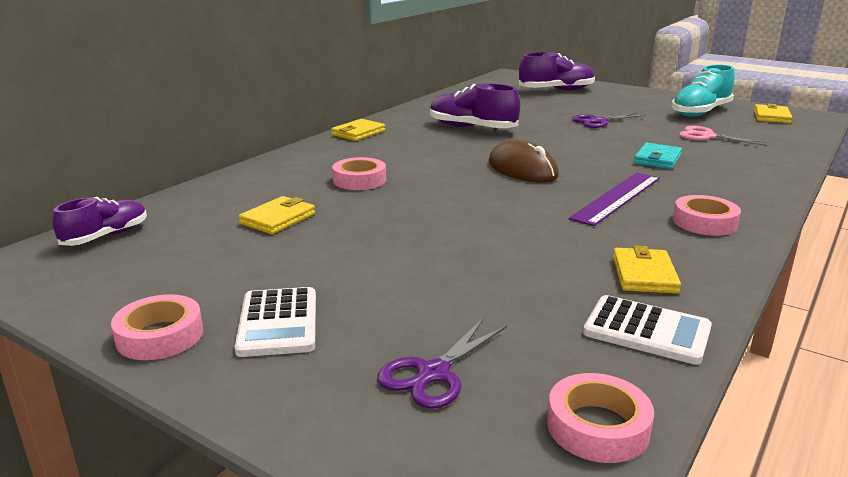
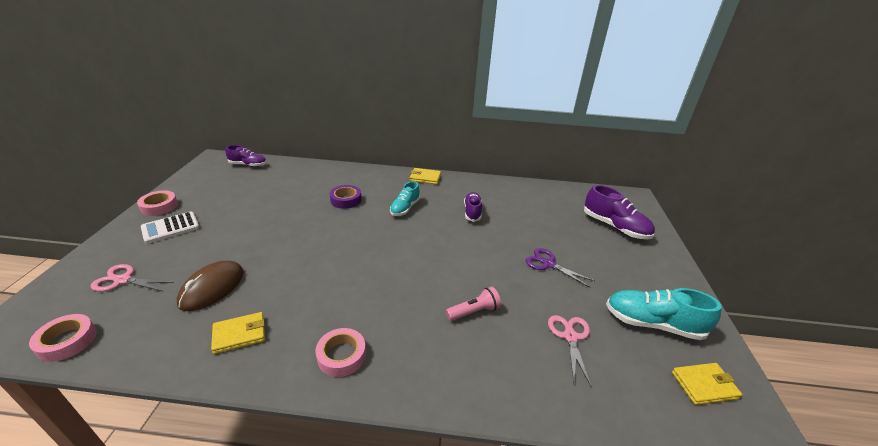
camera: 60 degrees right, 10 degrees up
yellow wallet [239,196,315,234] -> none
pink tape [332,157,386,190] -> purple tape [330,185,362,209]
purple scissors [377,319,507,409] -> pink scissors [91,264,174,292]
purple shoe [430,83,521,128] -> purple shoe [464,192,482,222], size x0.64
brown mouse [489,140,559,183] -> brown mouse moved to [177,261,244,311]
purple ruler [569,173,660,226] -> none
white calculator [583,295,712,365] -> none
turquoise wallet [634,143,682,169] -> pink flashlight [446,287,501,321]
none -> turquoise shoe [390,181,420,216]

